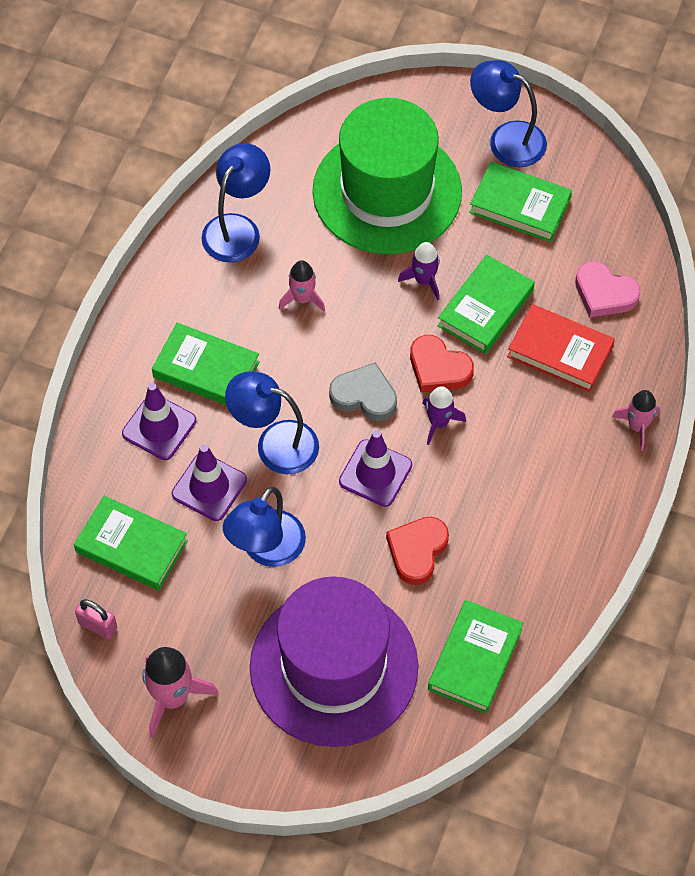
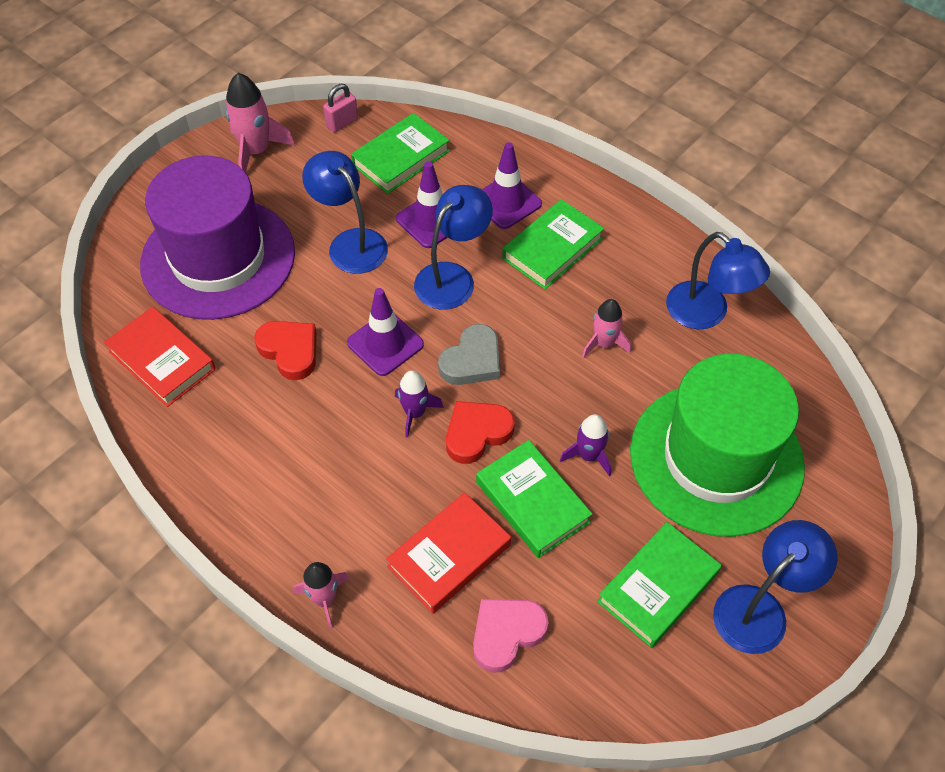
camera: 110 degrees right, 5 degrees down
green book [428,600,523,713] -> red book [104,307,216,407]

